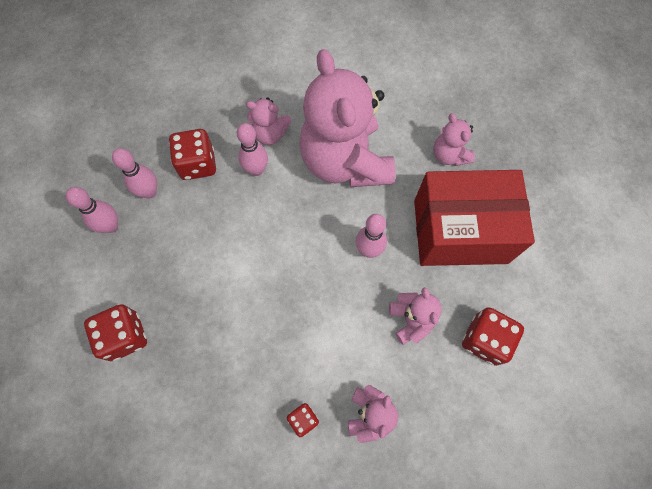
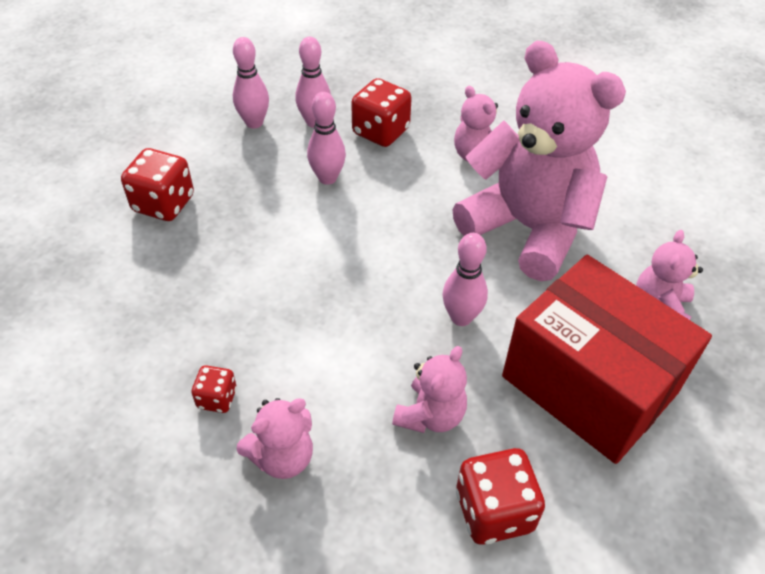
camera: 45 degrees right, 20 degrees down
pink bowling pin [237,123,268,176] -> pink bowling pin moved to [307,92,346,185]
pink teddy bear [299,49,395,187] -> pink teddy bear turned 105 degrees clockwise [452,41,626,281]

